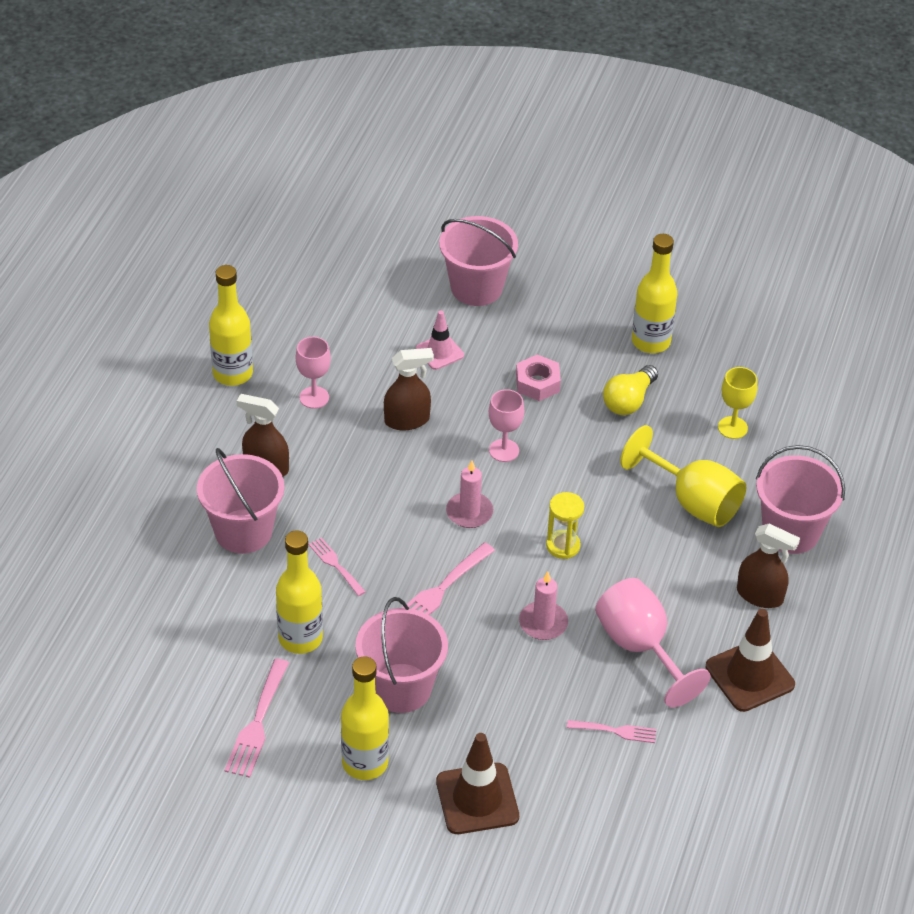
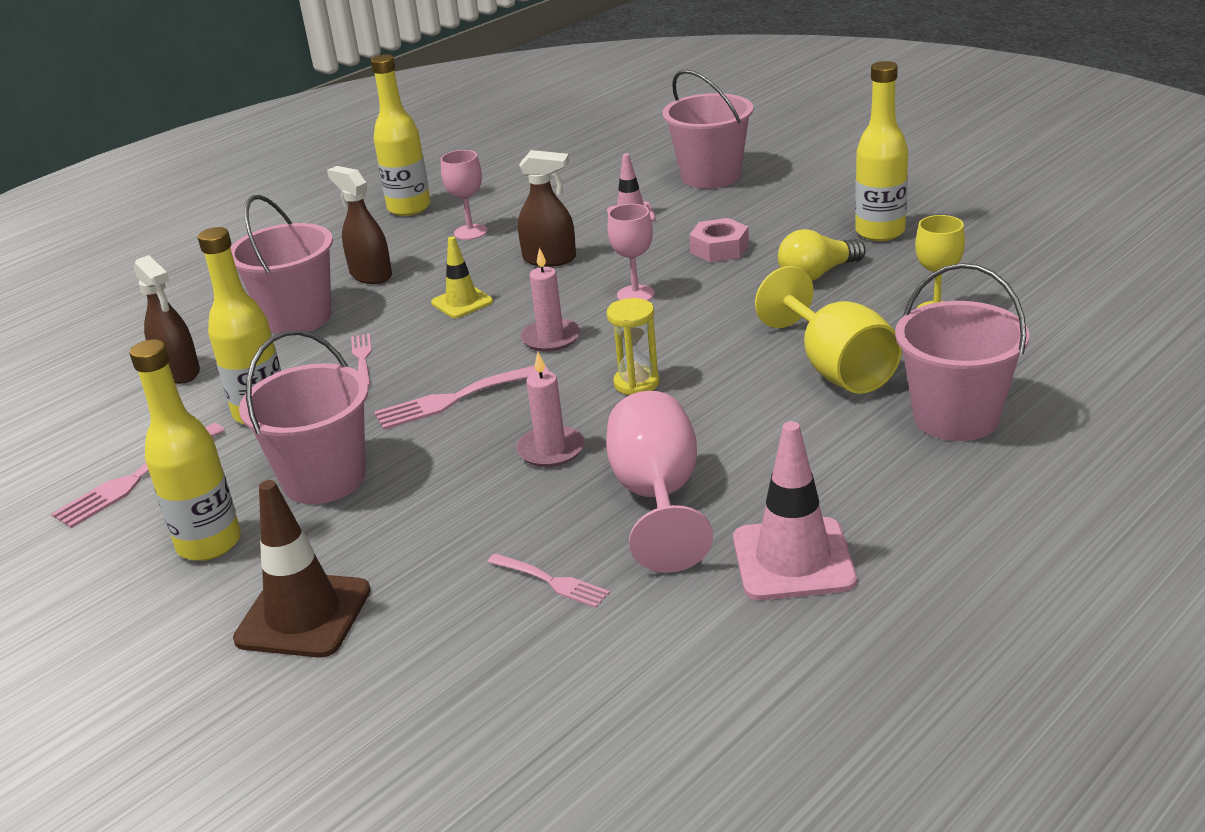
camera: 30 degrees right, 15 degrees down
brown traffic cone [706,609,795,712] -> pink traffic cone [733,421,857,600]
brown spray bottle [737,524,800,608] -> brown spray bottle moved to [134,255,200,384]
none -> yellow traffic cone [431,236,493,318]

